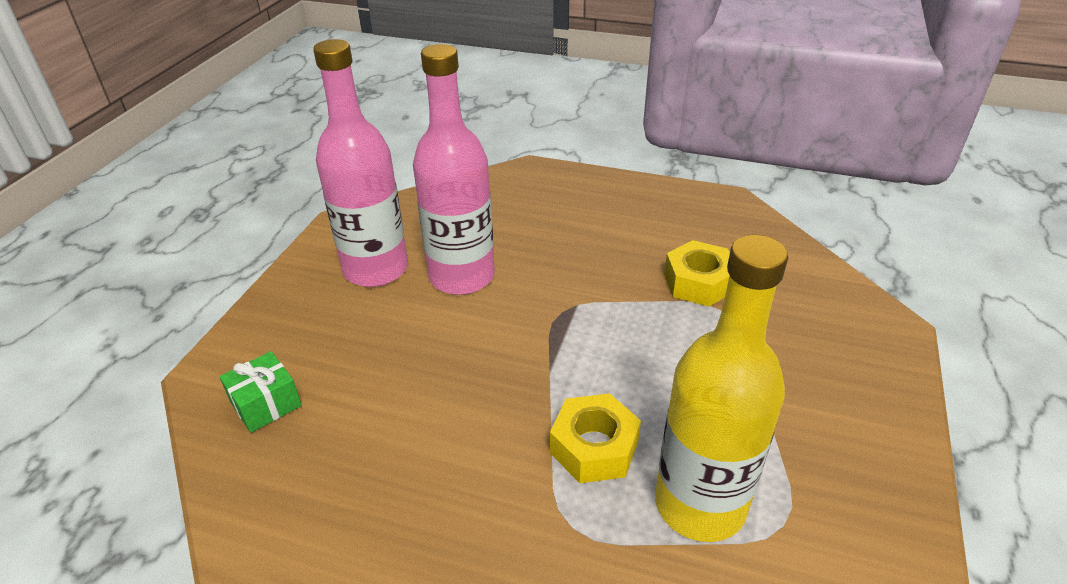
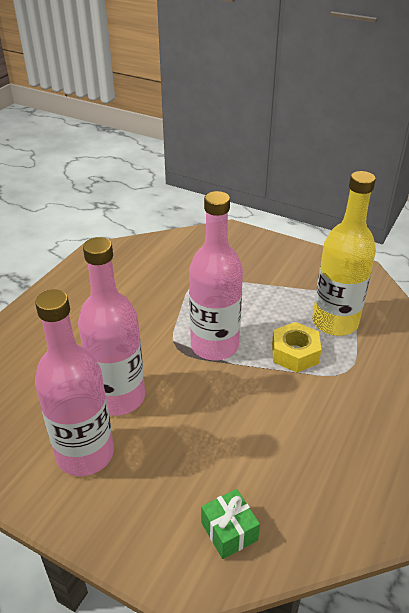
camera: 80 degrees left, 0 degrees up
yellow nut [664,240,730,307] -> none
none -> pink bottle [189,191,243,360]

